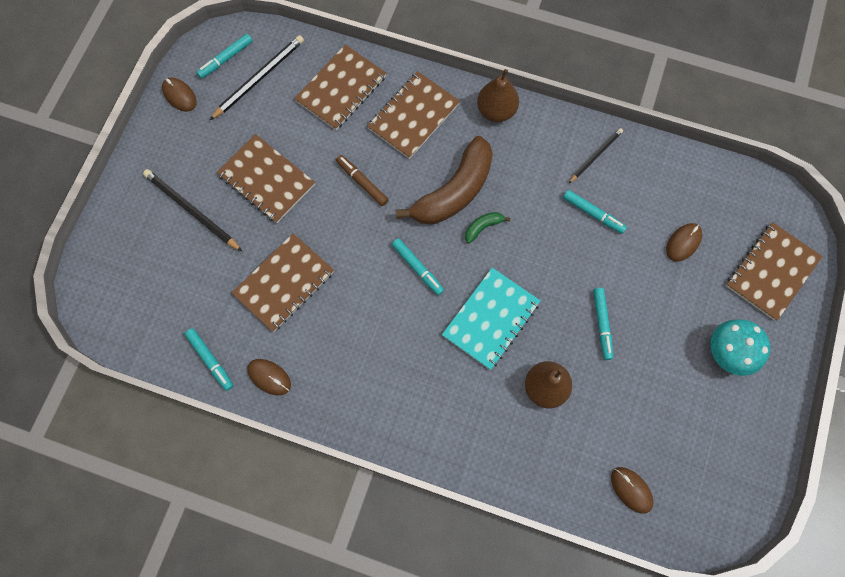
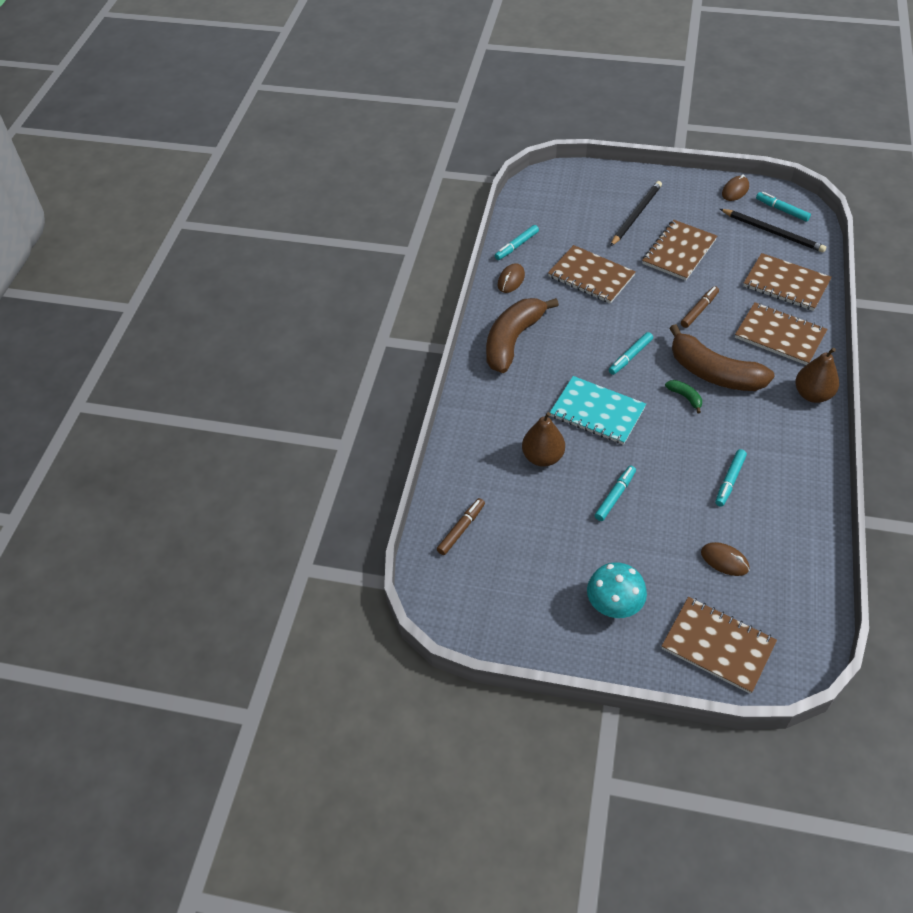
camera: 85 degrees right, 20 degrees down
black pencil [569,128,623,183] -> none
turquoise marker [593,288,613,360] -> turquoise marker turned 135 degrees clockwise [595,466,636,521]
brown mouse [611,467,653,514] -> brown marker [437,498,485,555]
none -> brown banana [486,298,559,373]

